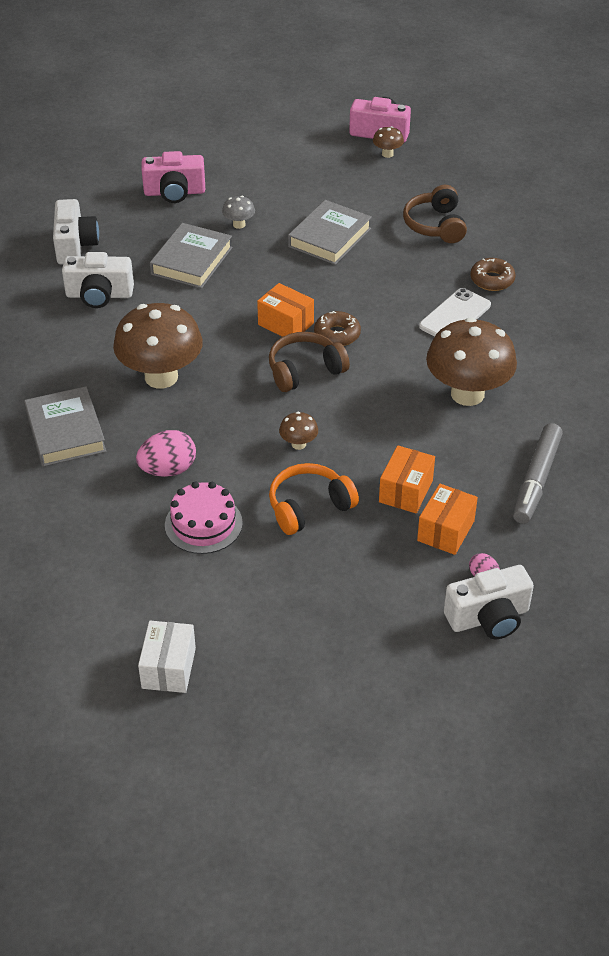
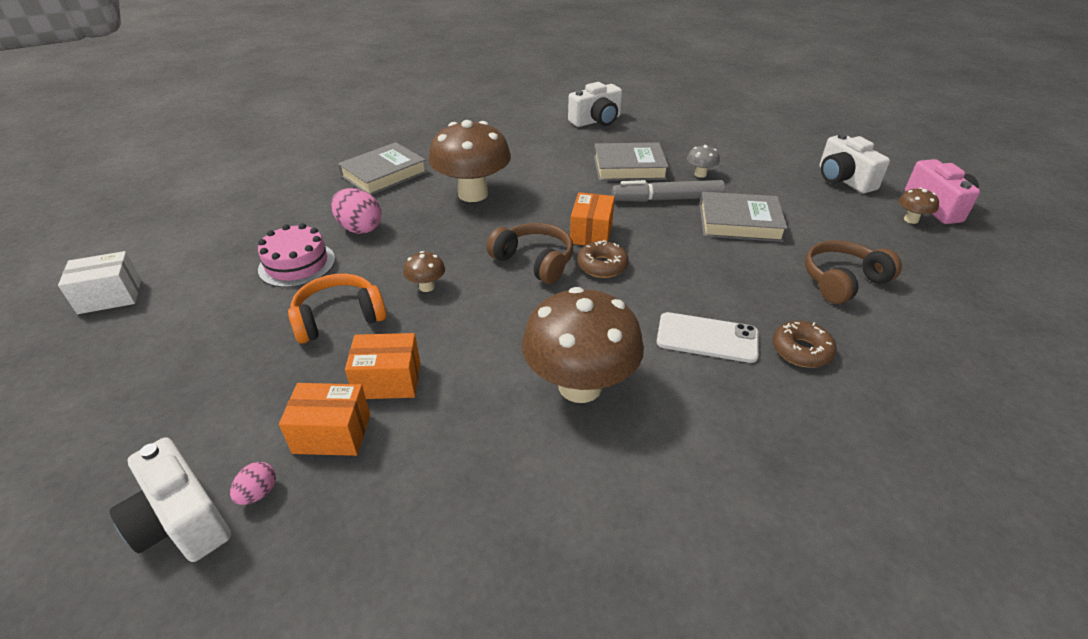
camera: 65 degrees right, 5 degrees down
white camera [62,252,134,308] -> white camera moved to [819,133,890,193]
pink camera [142,151,205,203] -> none
orange headphones [269,463,359,535] -> orange headphones turned 60 degrees counterclockwise [288,273,386,344]
grey marker [513,423,563,524] -> grey marker moved to [612,180,725,202]

